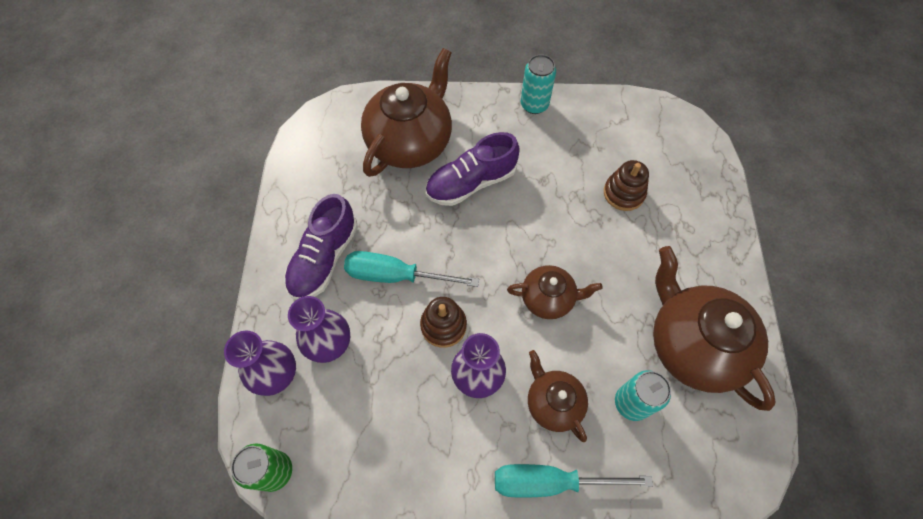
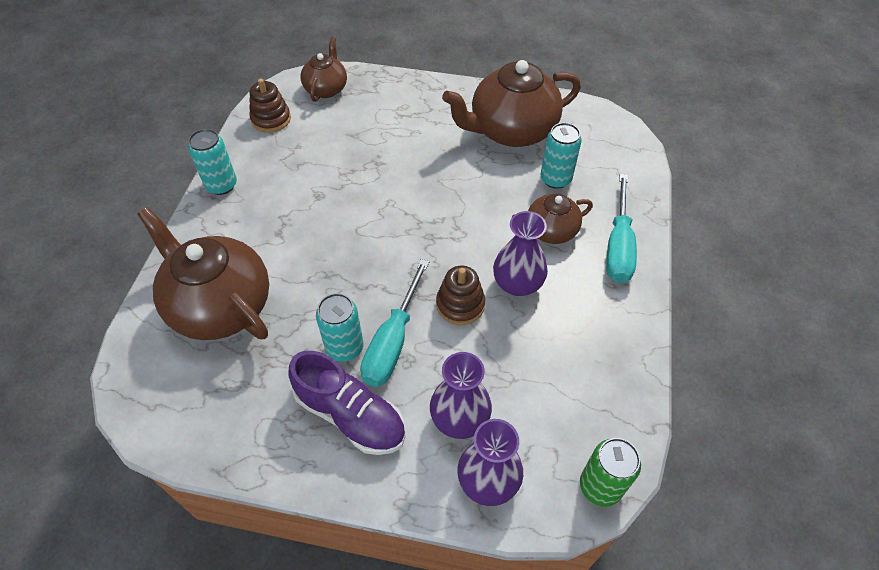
camera: 80 degrees left, 10 degrees down
purple shoe [426,132,520,206] -> none
brown teapot [507,265,603,319] -> brown teapot moved to [301,37,347,102]
brown stacking toy [604,160,649,211] -> brown stacking toy moved to [249,79,291,133]
none -> turquoise can [316,293,364,362]

